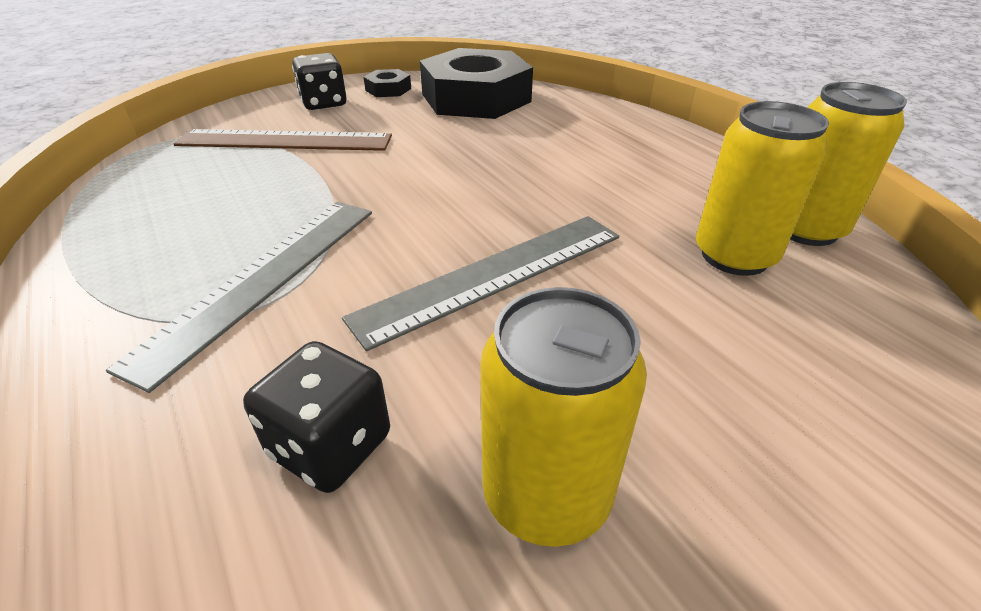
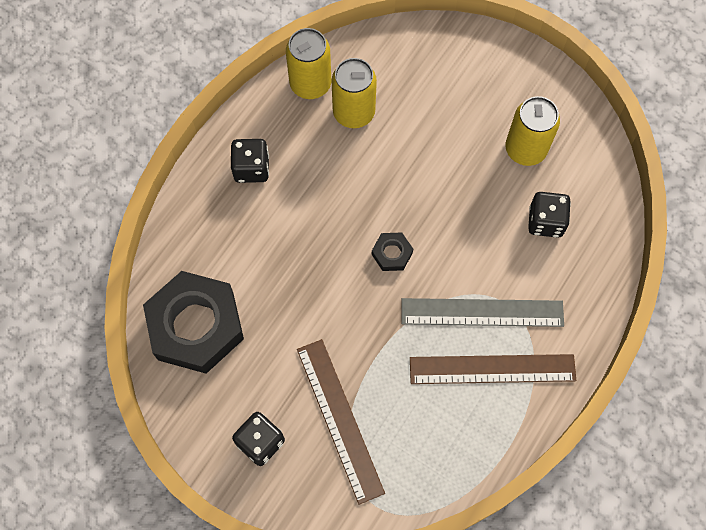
camera: 115 degrees left, 30 degrees up
grey ruler [342,216,619,351] -> none
black nut [364,69,411,97] -> black nut moved to [372,232,413,271]
none -> black dice [231,139,269,183]
none -> brown ruler [410,354,576,384]

